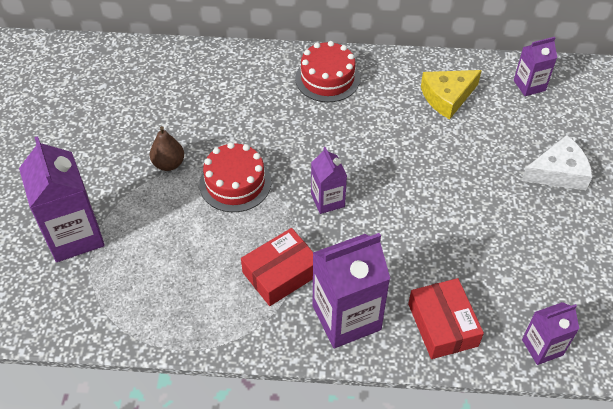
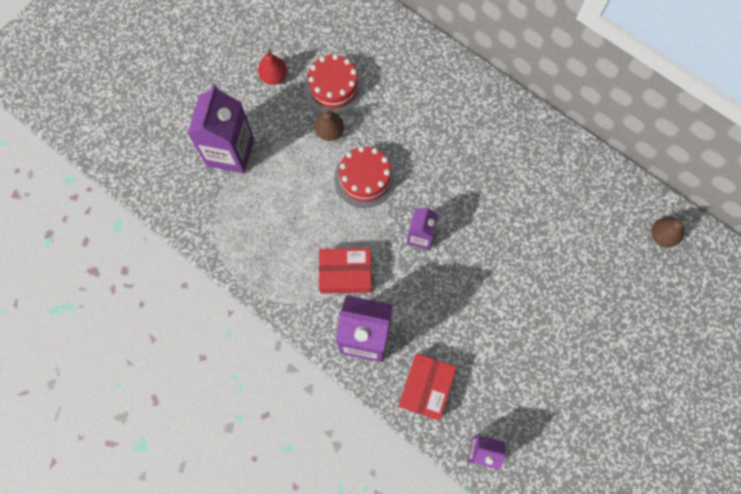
camera: 35 degrees right, 20 degrees up
red cake [295,41,360,102] -> red cake moved to [304,54,363,114]
yellow cheese [421,70,482,119] -> none
purple carton [514,37,557,96] -> brown pear [651,217,685,248]
white cheese [521,135,593,190] -> none
none -> red pear [258,50,287,85]

